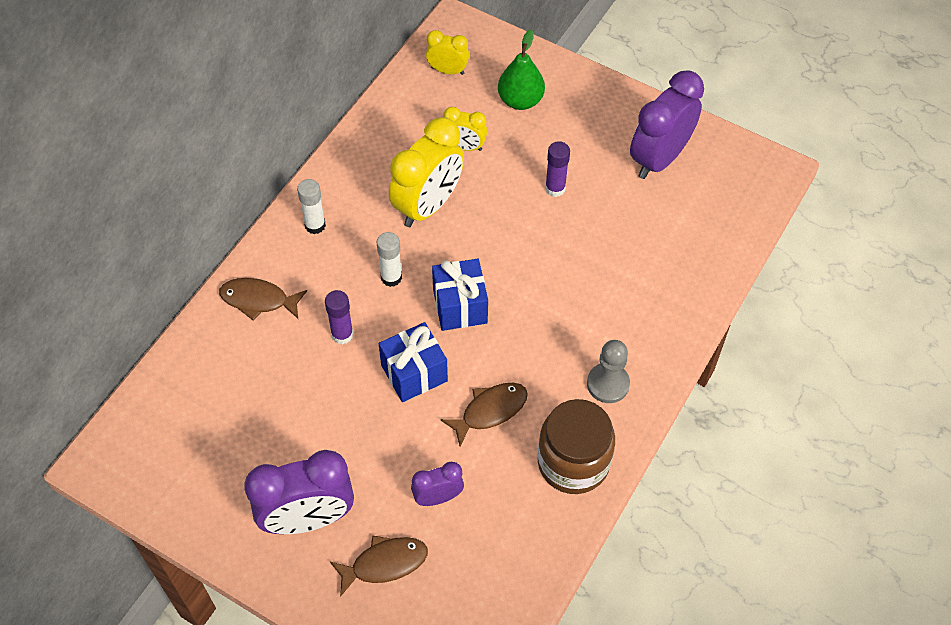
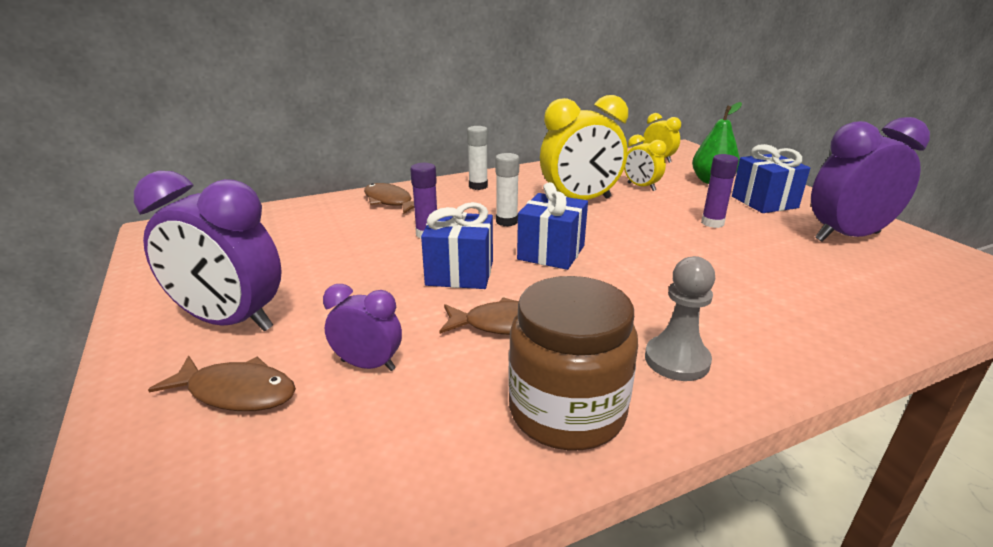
camera: 35 degrees right, 30 degrees down
none -> blue gift [732,144,810,213]

